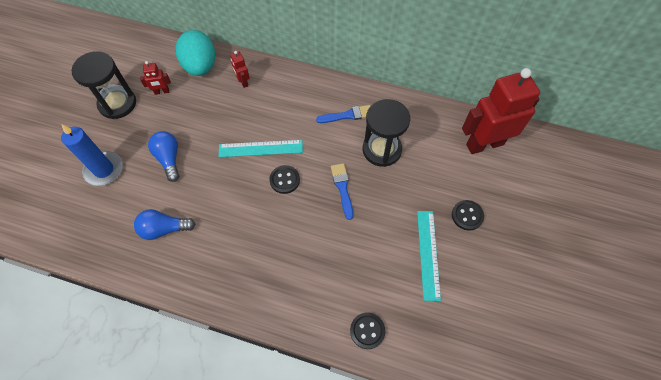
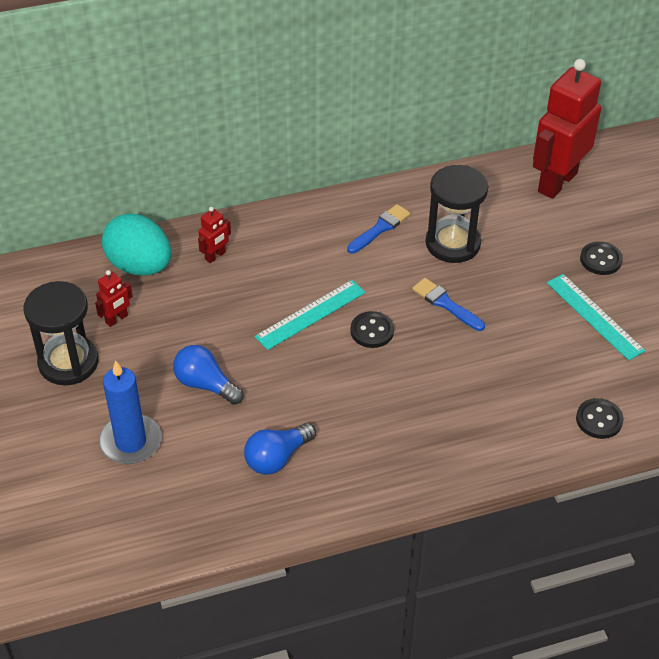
camera: 35 degrees left, 15 degrees down
red robot [230,51,250,88] -> red robot turned 75 degrees counterclockwise [198,207,231,263]

